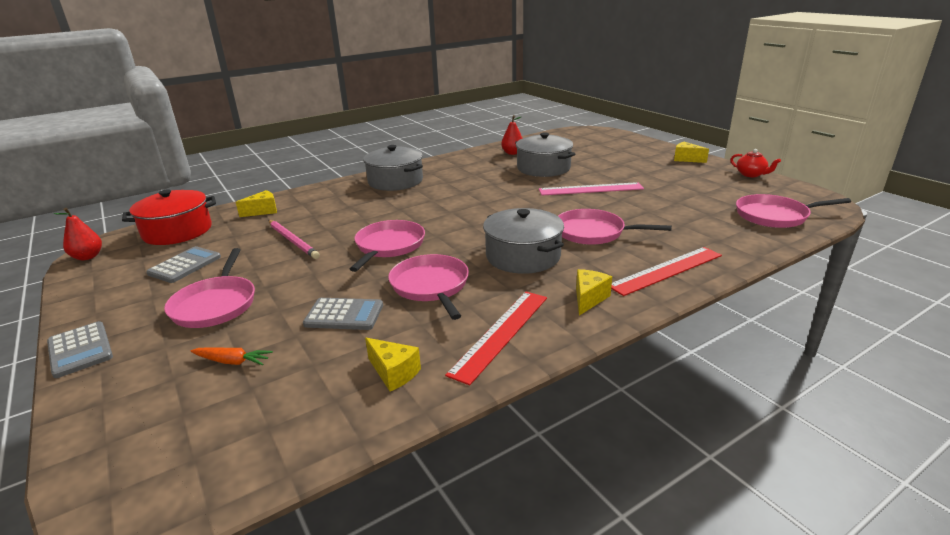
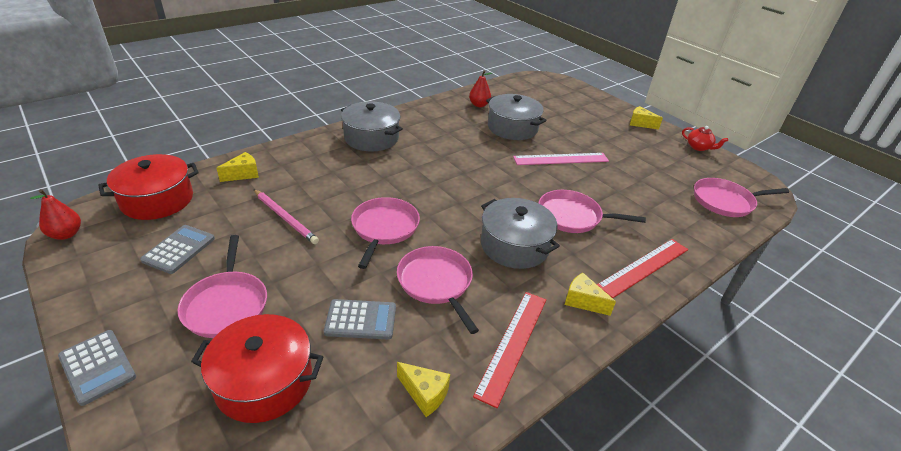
camera: 10 degrees left, 10 degrees up
orange carrot [191,347,273,366] -> red pot [191,314,323,423]
yellow cheese [576,269,612,316] -> yellow cheese turned 75 degrees counterclockwise [565,273,616,316]

